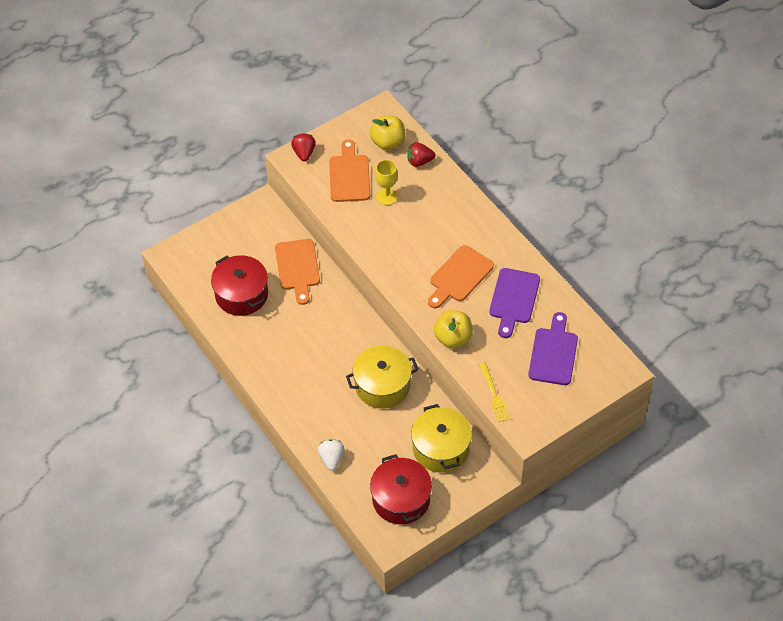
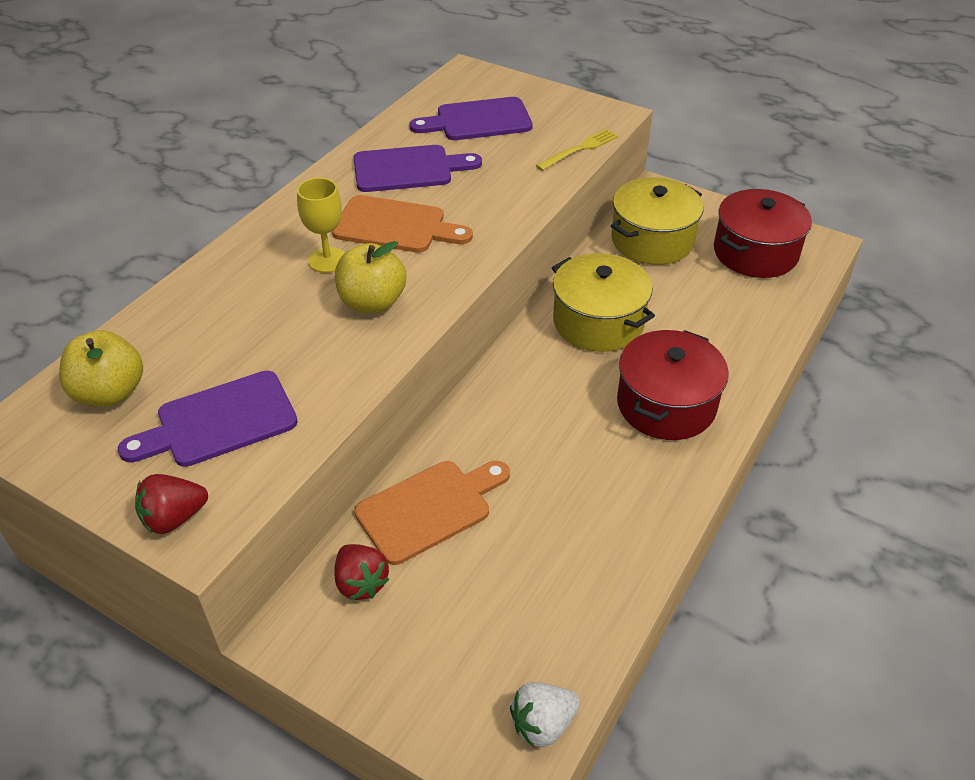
camera: 115 degrees left, 10 degrees down
red pot [211,255,268,316] -> red pot moved to [617,330,729,440]
white strawberry [318,439,345,471] -> white strawberry moved to [510,682,580,747]
orange cutting board [329,140,370,202] -> purple cutting board [118,371,298,467]
yellow goblet [375,160,398,205] -> yellow goblet moved to [297,178,345,273]
red strawberry [407,142,436,167] -> red strawberry moved to [334,544,389,600]
yellow apple [434,310,473,348] -> yellow apple moved to [335,241,406,313]

